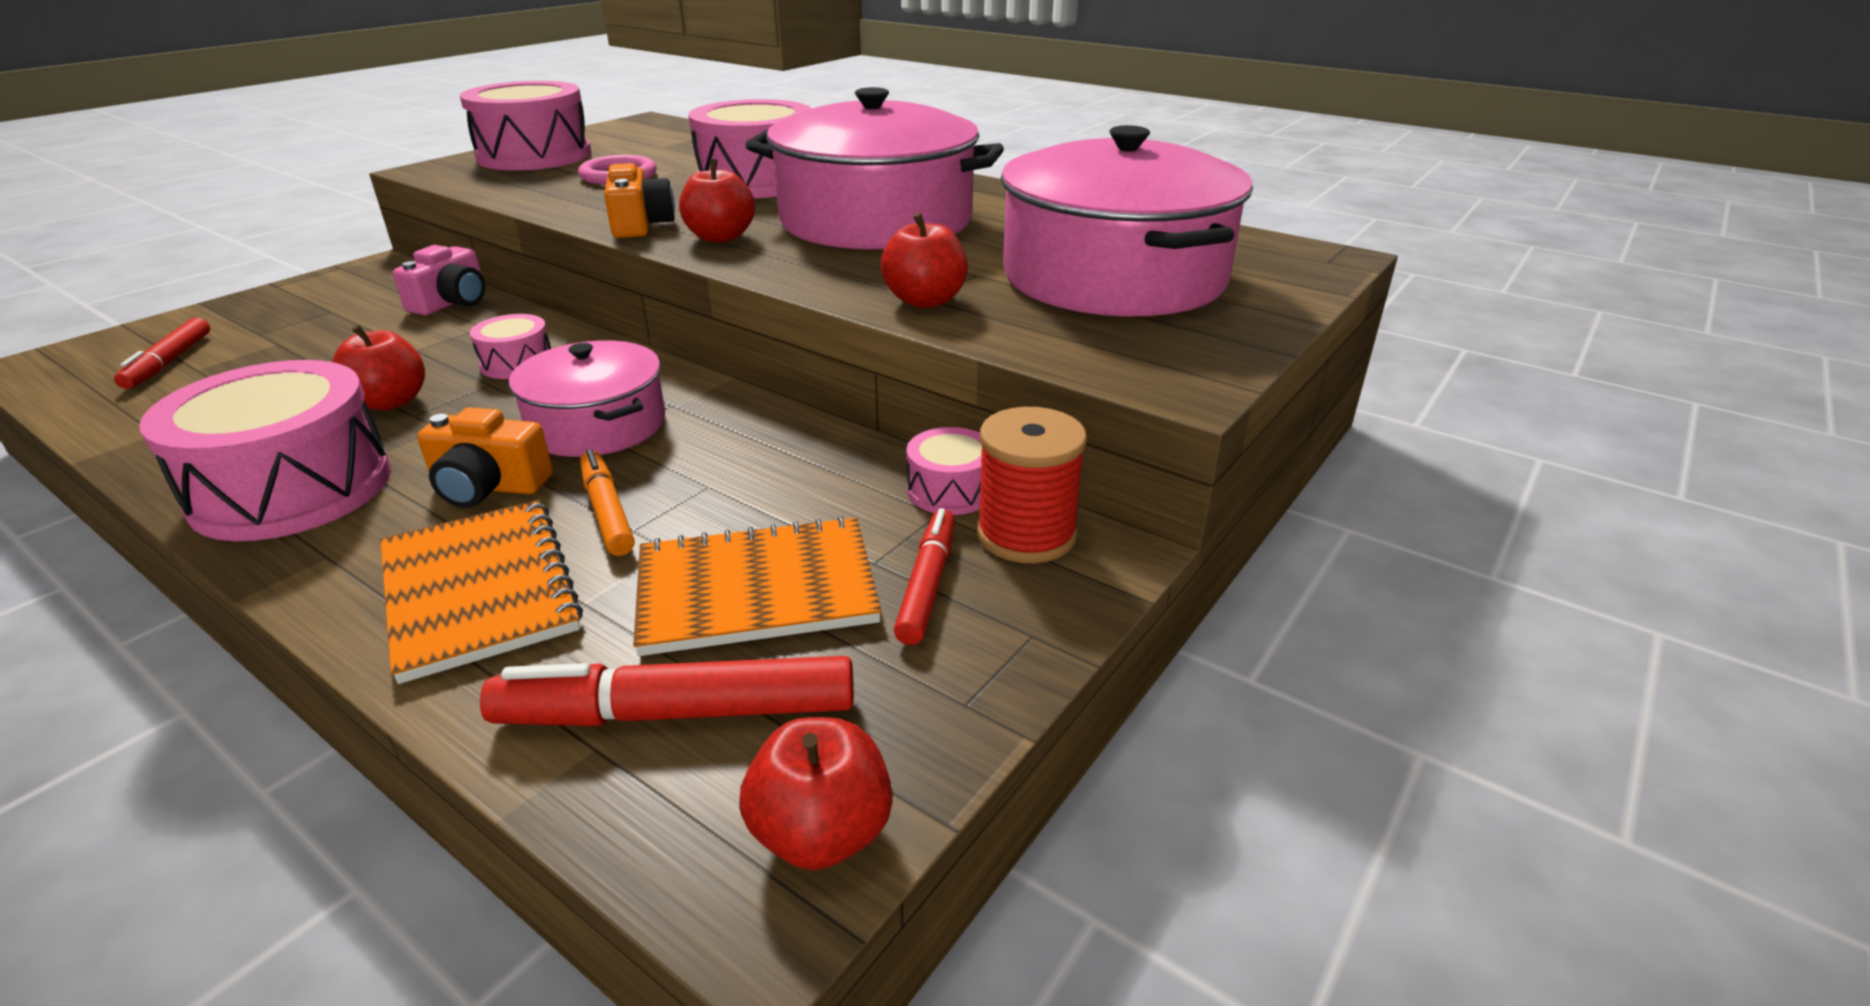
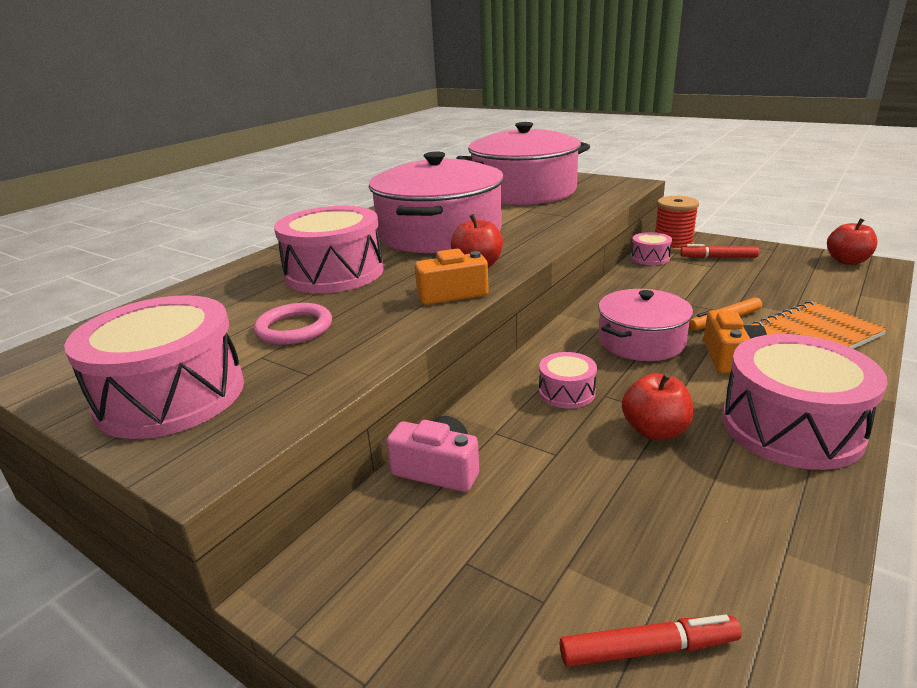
camera: 90 degrees left, 5 degrees down
red marker [480,656,854,726] -> none
orange notebook [633,516,882,656] -> none
red apple [880,213,968,308] -> none

